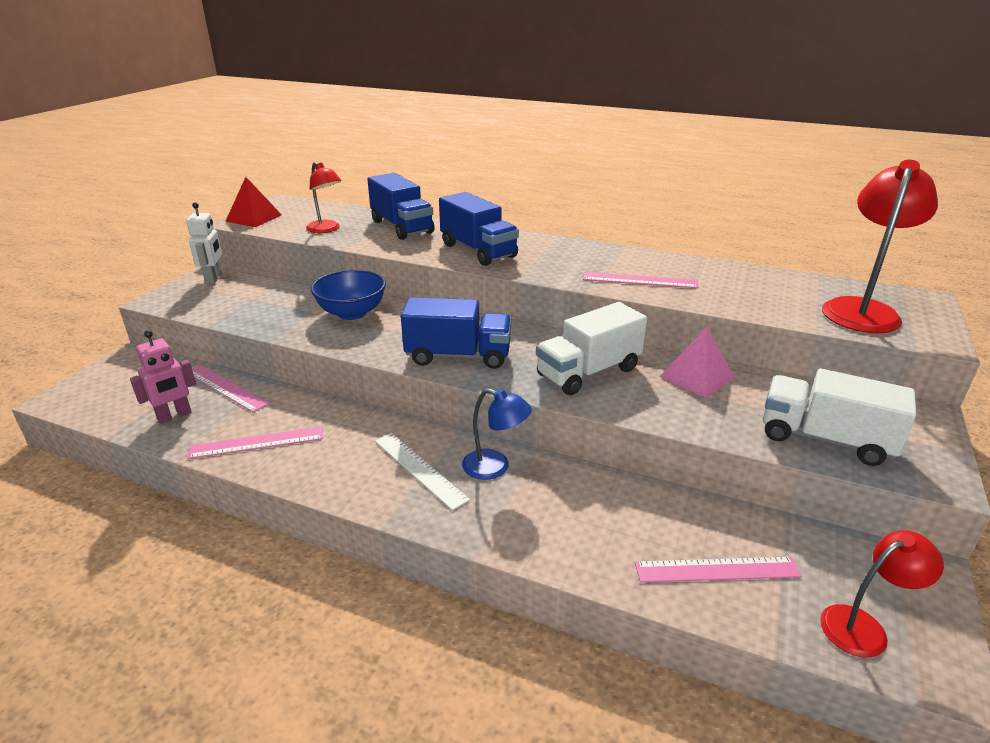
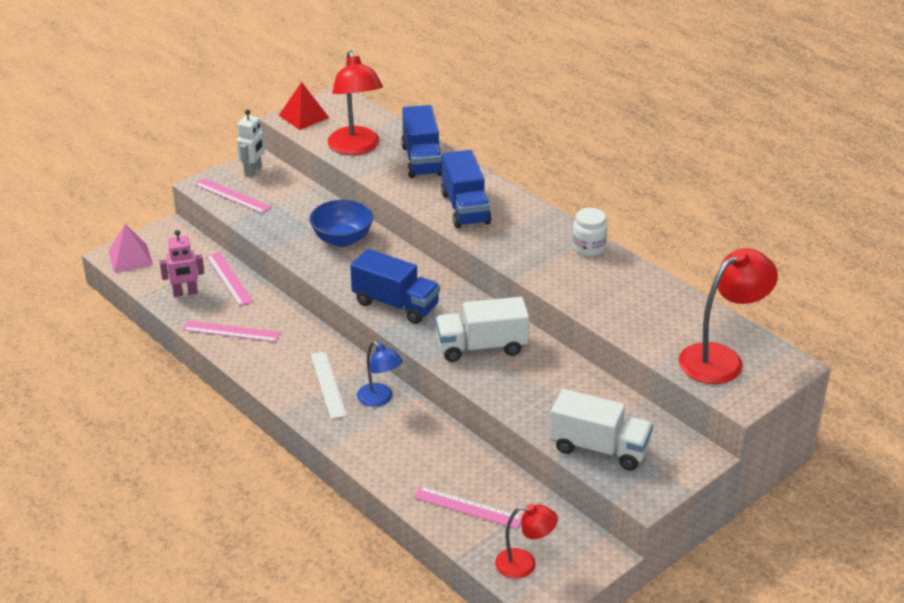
camera: 25 degrees right, 5 degrees up
red lamp [306,162,341,233] -> red lamp [328,50,383,155], size x1.69
pink ruler [583,272,699,288] -> pink ruler moved to [195,178,272,214]
pink pyramid [660,327,734,398] -> pink pyramid moved to [108,224,153,273]
white truck [762,368,916,466] -> white truck turned 150 degrees clockwise [550,389,653,471]
none -> white jar [572,208,607,257]

